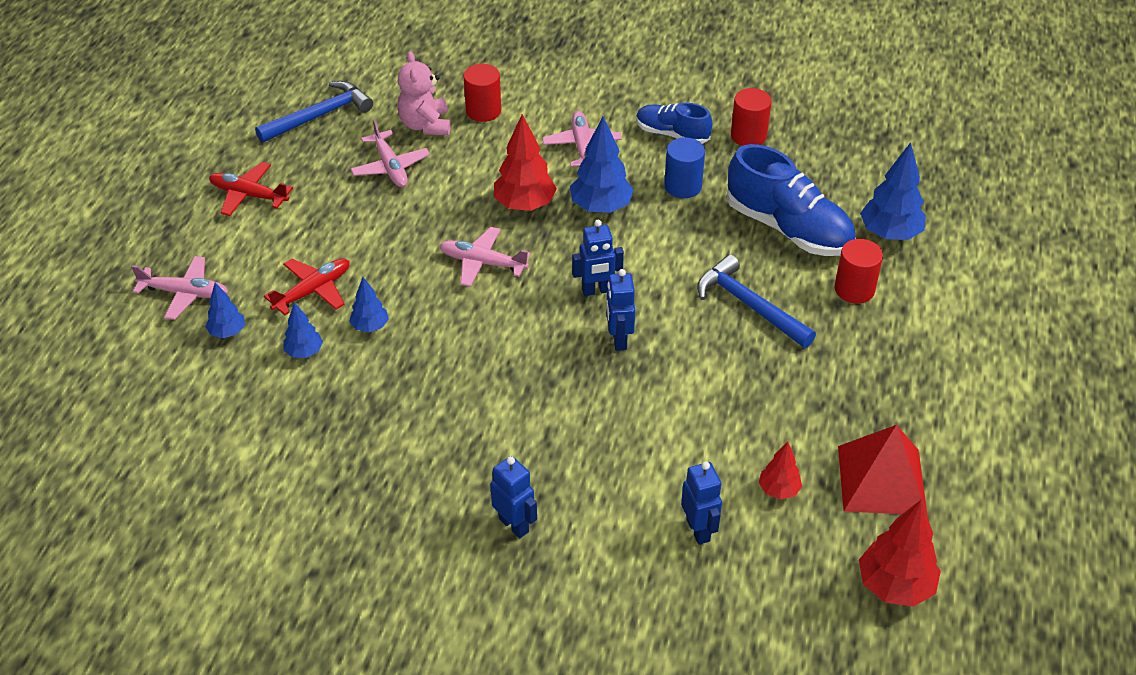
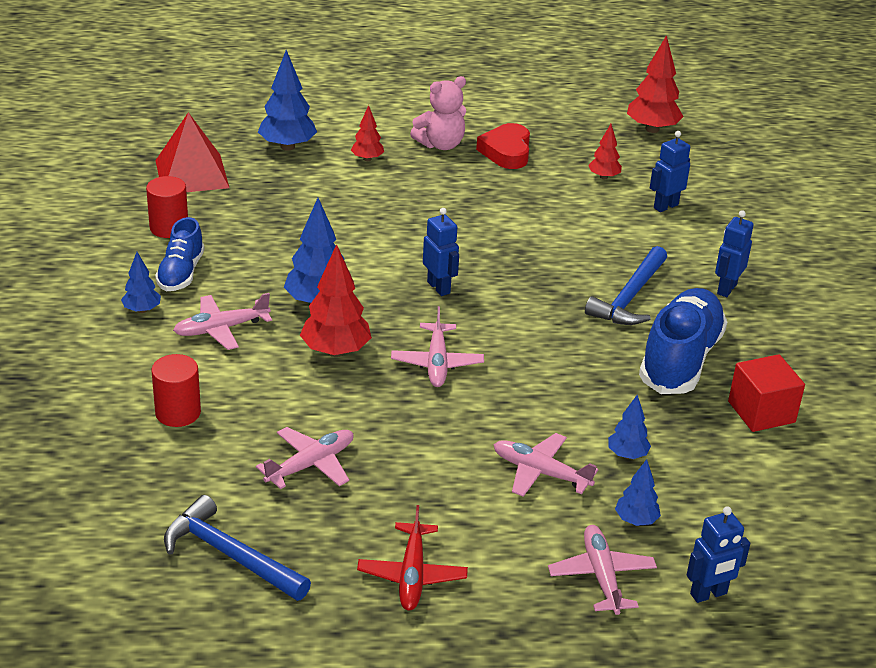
camera: 110 degrees left, 10 degrees down
red plane [264,259,350,315] -> pink plane [493,433,598,497]
blue tree [349,277,389,332] -> blue tree moved to [121,252,161,313]
pink teddy bear [397,51,451,135] -> pink teddy bear moved to [410,76,466,150]
blue robot [606,269,635,351] -> blue robot moved to [687,506,750,603]
blue cylinder [664,137,705,198] -> none
blue hammer [697,254,816,348] -> blue hammer moved to [585,246,667,325]
blue shoe [727,144,856,256] -> blue shoe moved to [639,288,727,394]
red cylinder [835,239,883,303] -> red tree [351,105,384,161]
red pyramid [838,425,927,514] -> red pyramid moved to [155,112,229,192]
none -> red heart [476,123,530,169]
none -> red cube [728,354,805,432]

